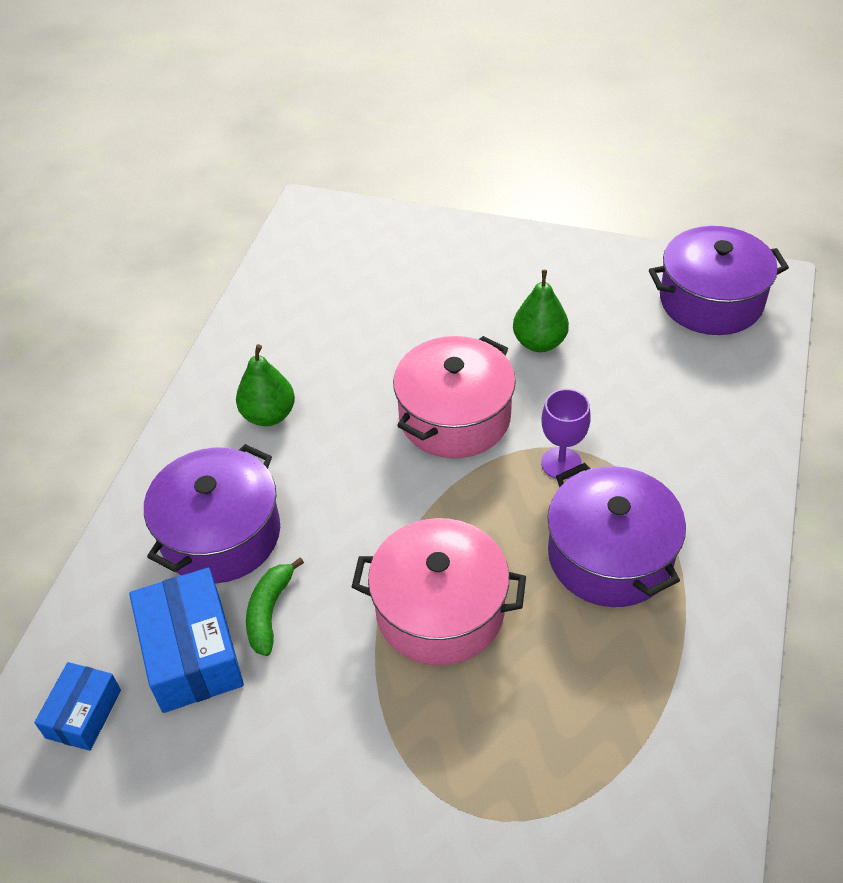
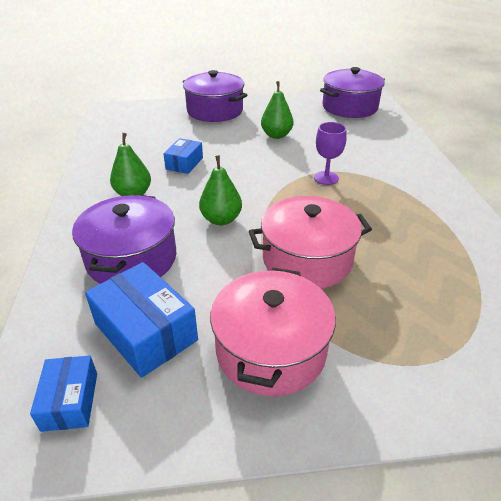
camera: 25 degrees left, 10 degrees down
green banana [246,557,304,656] -> none
pink pot [393,336,516,458] -> pink pot moved to [210,267,336,396]
purple pot [547,463,686,607] -> purple pot moved to [182,70,247,122]
none -> blue box [163,138,203,174]
none -> green pear [199,155,242,225]

